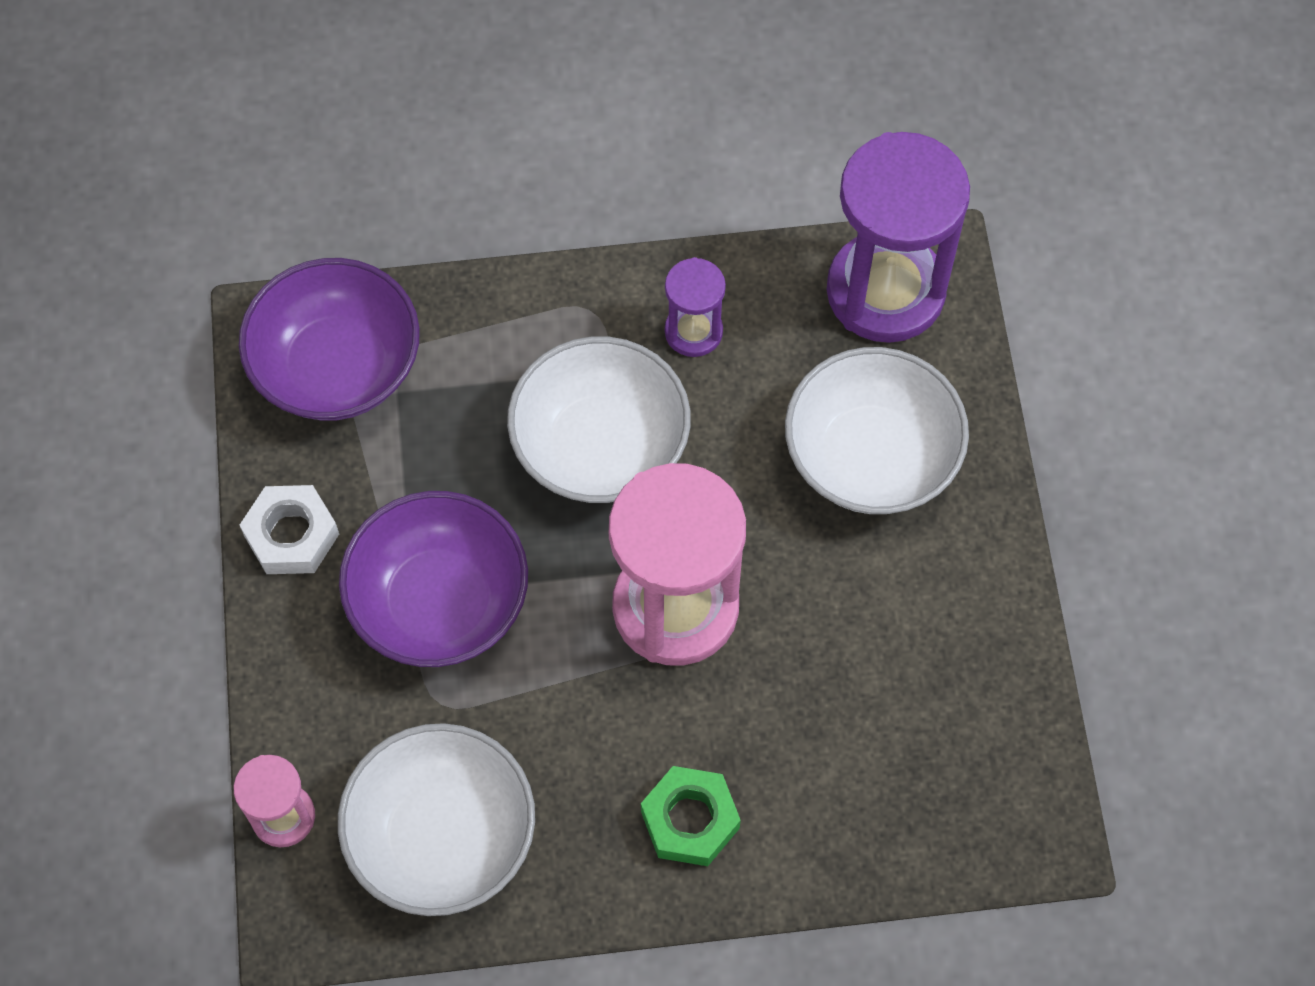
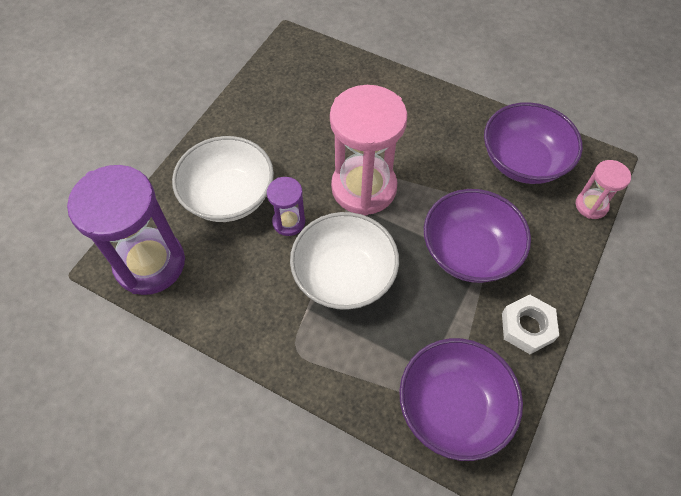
camera: 145 degrees left, 5 degrees down
white bowl [338,723,535,916] -> purple bowl [484,102,583,184]
green nut [641,766,741,866] -> none
purple hourglass [665,257,726,357] -> purple hourglass moved to [267,177,305,236]

